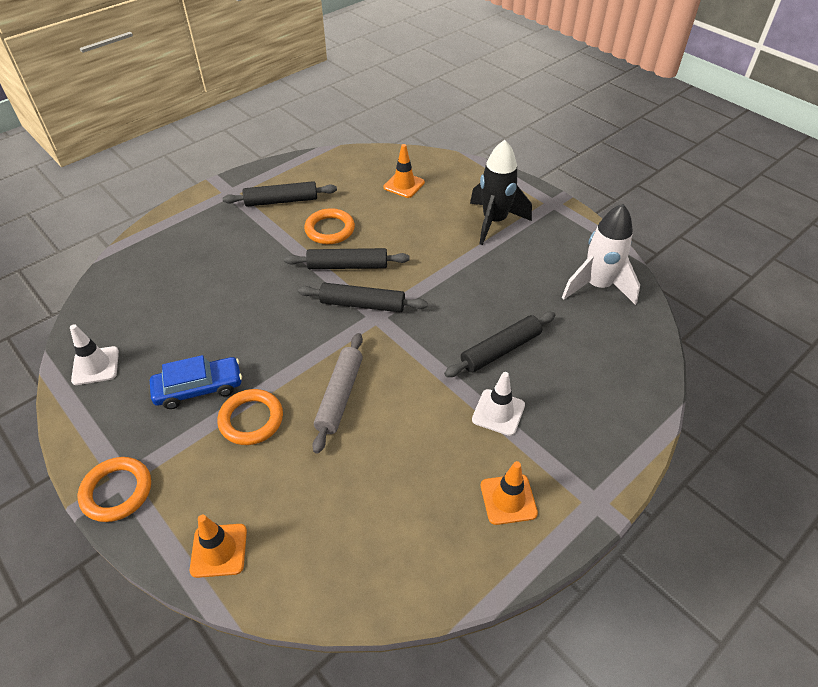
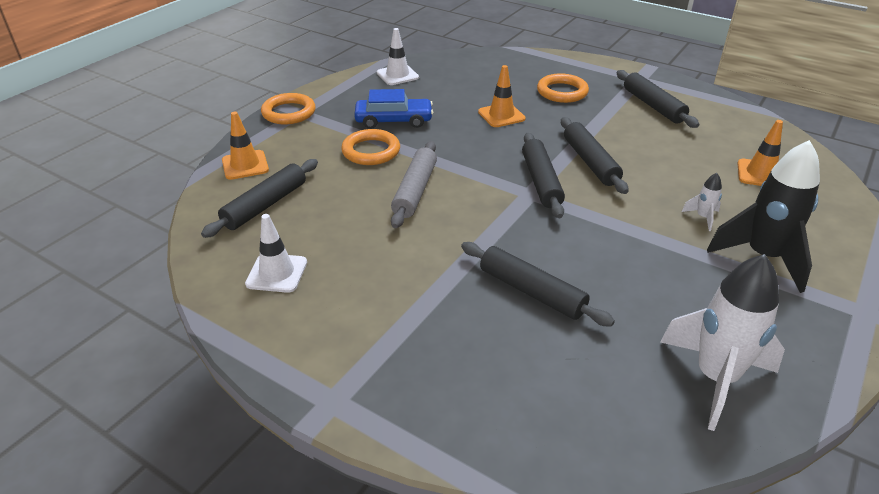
camera: 75 degrees right, 10 degrees down
blue car [150,355,242,409] -> blue car turned 60 degrees counterclockwise [354,89,433,129]
orange ring [304,208,355,244] -> orange ring moved to [537,73,589,103]
grey rolling pin [312,333,363,454] -> grey rolling pin turned 75 degrees counterclockwise [391,141,437,228]
white traffic cone [472,372,525,436] -> white traffic cone moved to [245,214,307,293]
orange traffic cone [481,461,538,525] -> orange traffic cone moved to [478,65,526,127]
none -> black rolling pin [201,159,318,238]
none -> white rocket [681,173,722,231]

